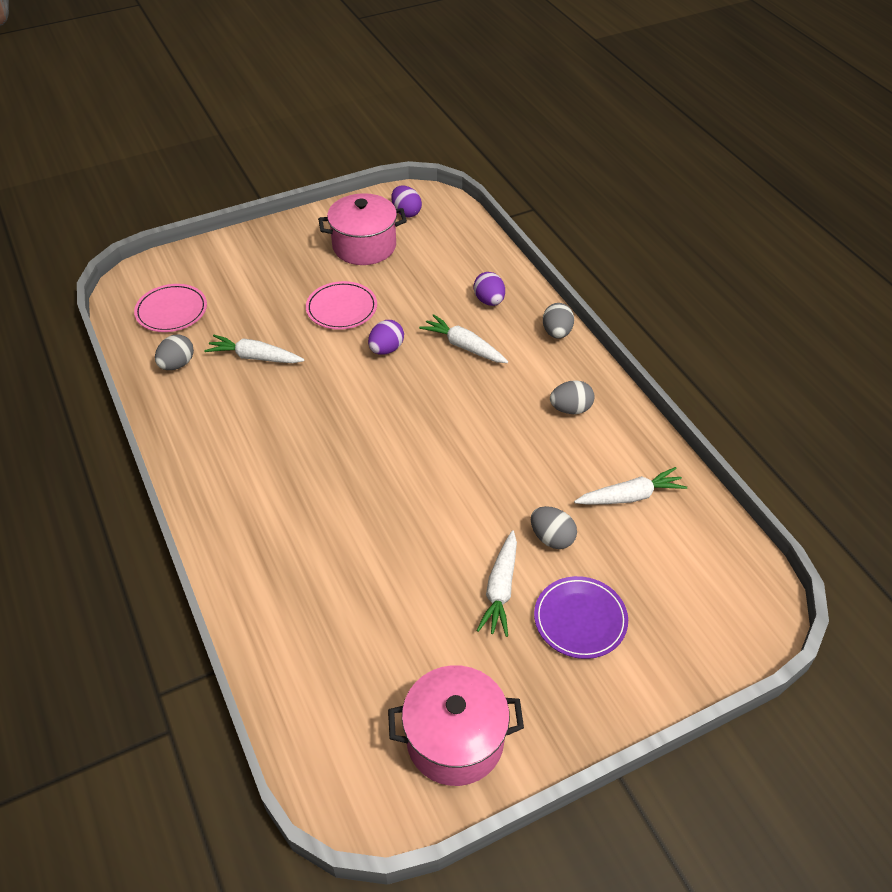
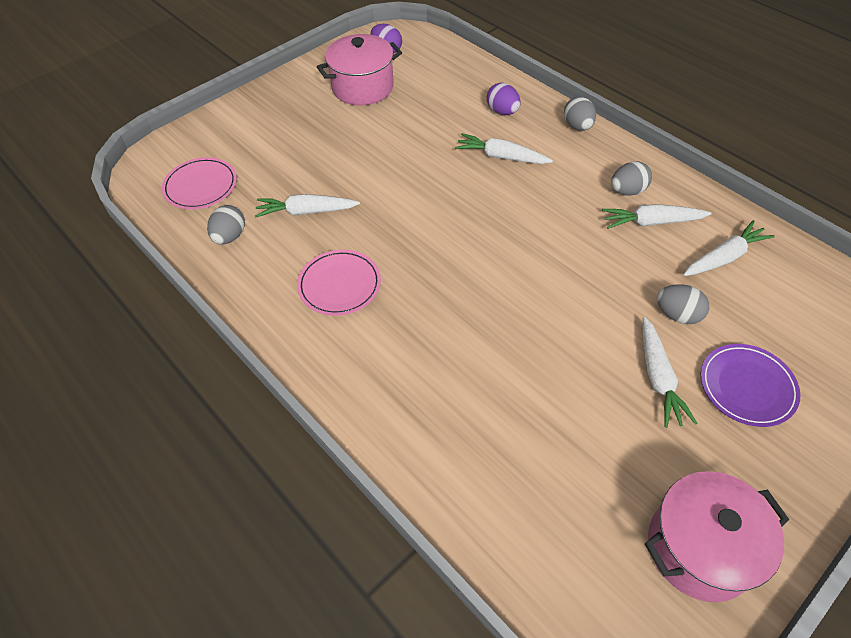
camera: 15 degrees left, 5 degrees up
pink plate [306,281,377,330] -> pink plate moved to [297,250,381,316]
purple egg [368,320,404,355] -> none
none -> white carrot [602,204,712,229]

